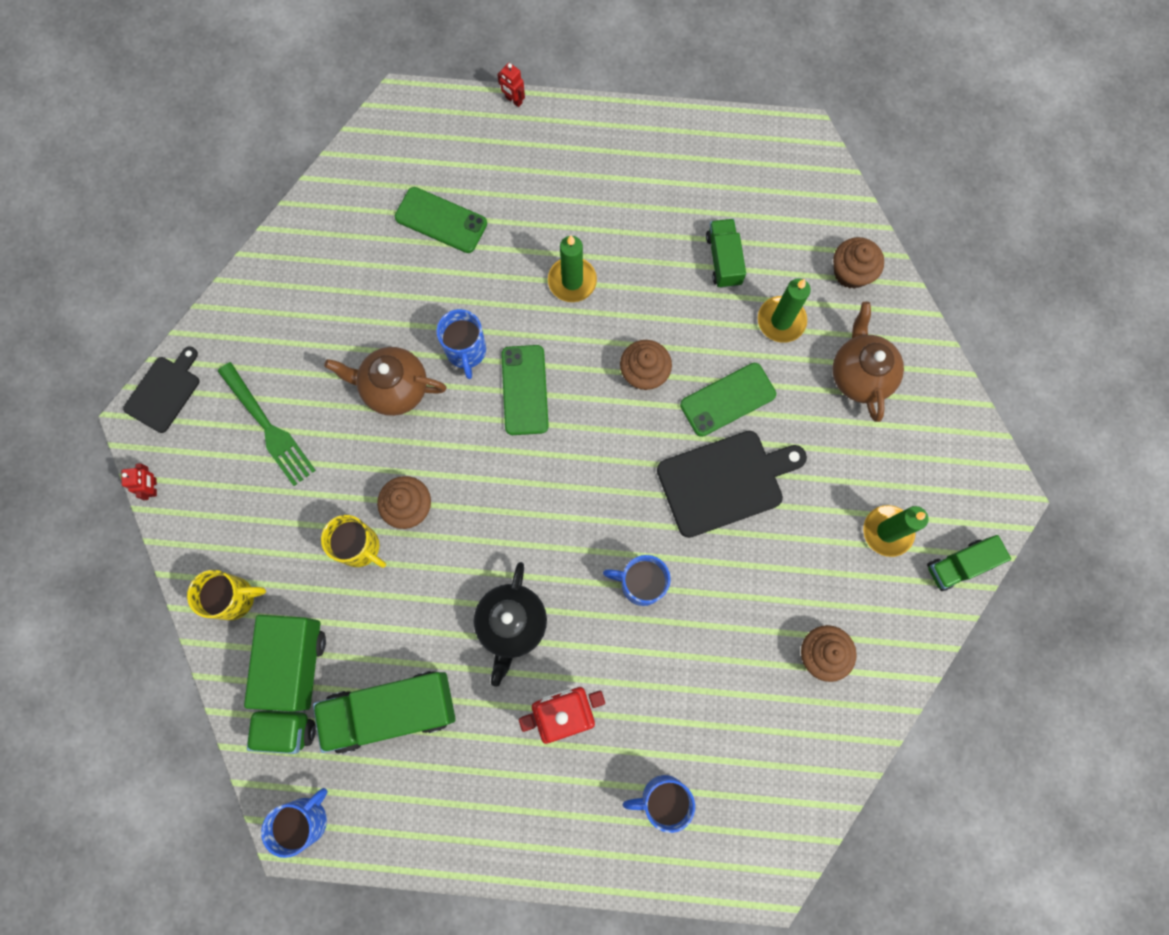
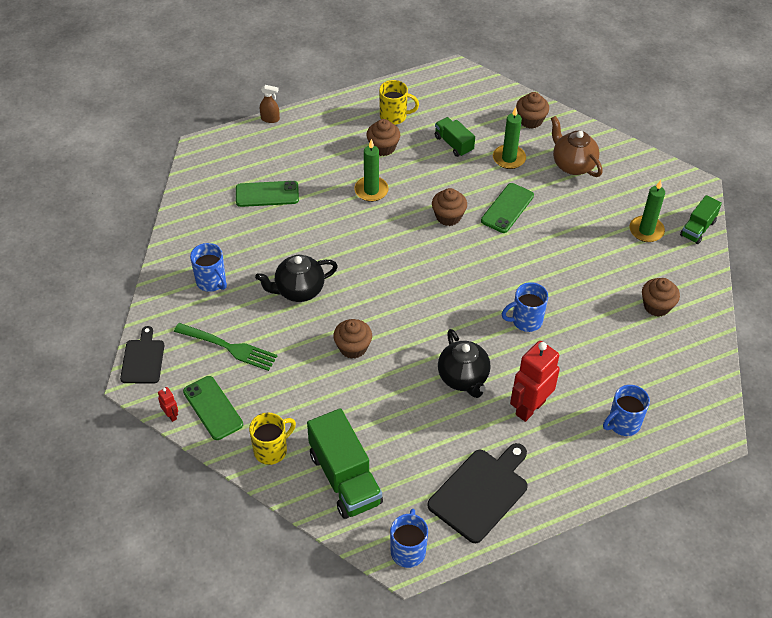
camera: 30 degrees left, 25 degrees down
green truck [313,671,456,754] -> none
yellow mug [321,515,386,568] -> yellow mug moved to [379,80,419,125]
brown teapot [324,347,447,416] -> black teapot [255,255,338,302]
blue mug [436,309,486,379] -> blue mug moved to [190,243,227,292]
red robot [497,63,525,107] -> brown spray bottle [260,85,280,123]
green phone [501,345,549,435] -> green phone moved to [183,376,243,440]
black cutting board [657,431,807,538] -> black cutting board moved to [427,443,528,543]
none -> brown cupcake [367,119,400,156]

